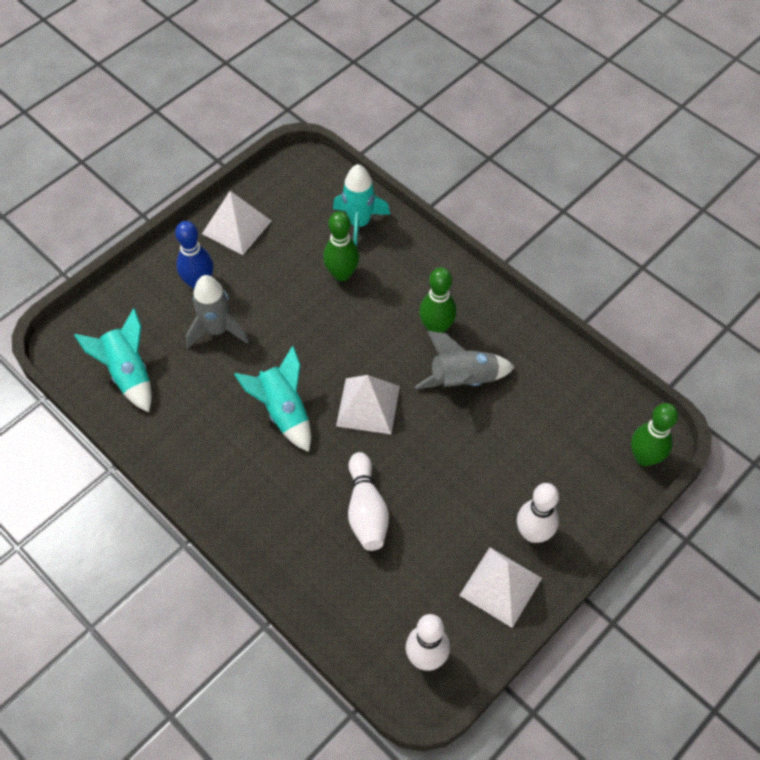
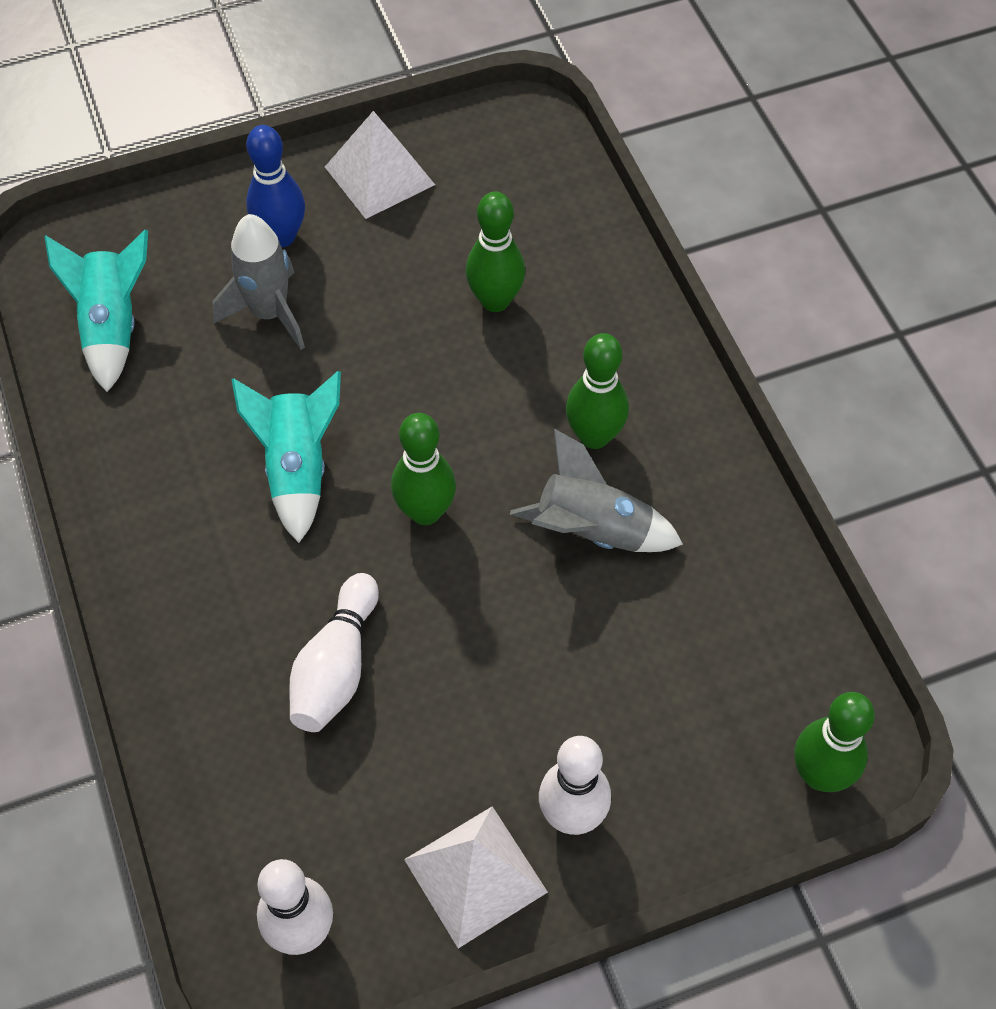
camera: 25 degrees right, 0 degrees up
turquoise rocket [333,164,390,246] -> none
white pyramid [336,375,400,434] -> green bowling pin [391,413,456,525]

